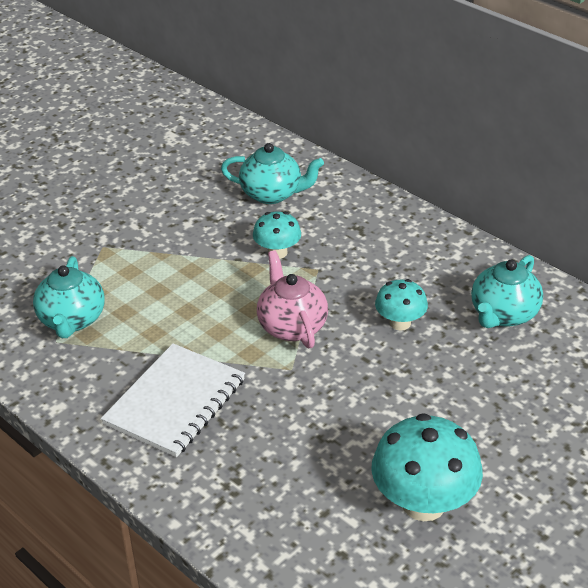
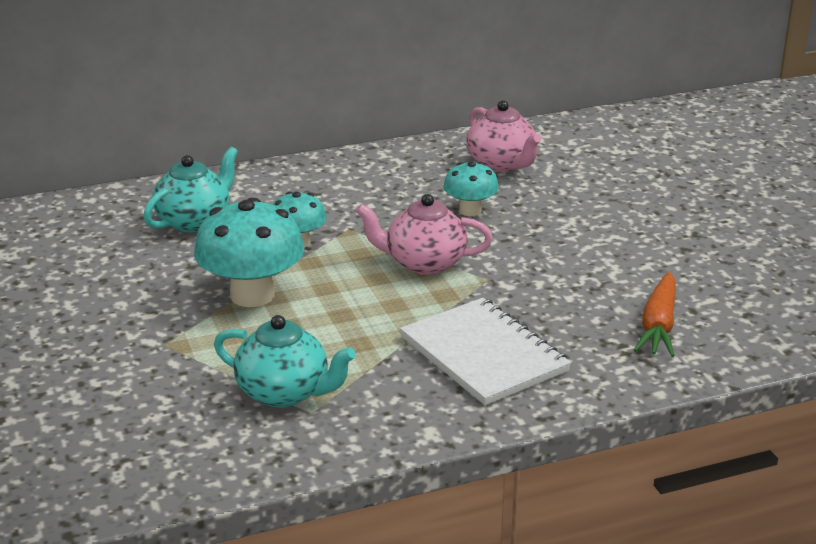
camera: 65 degrees left, 10 degrees down
turquoise mushroom [371,413,483,521] -> turquoise mushroom moved to [194,197,305,307]
turquoise teapot [471,255,543,328] -> pink teapot [467,100,541,172]
none -> orange carrot [634,272,676,357]

